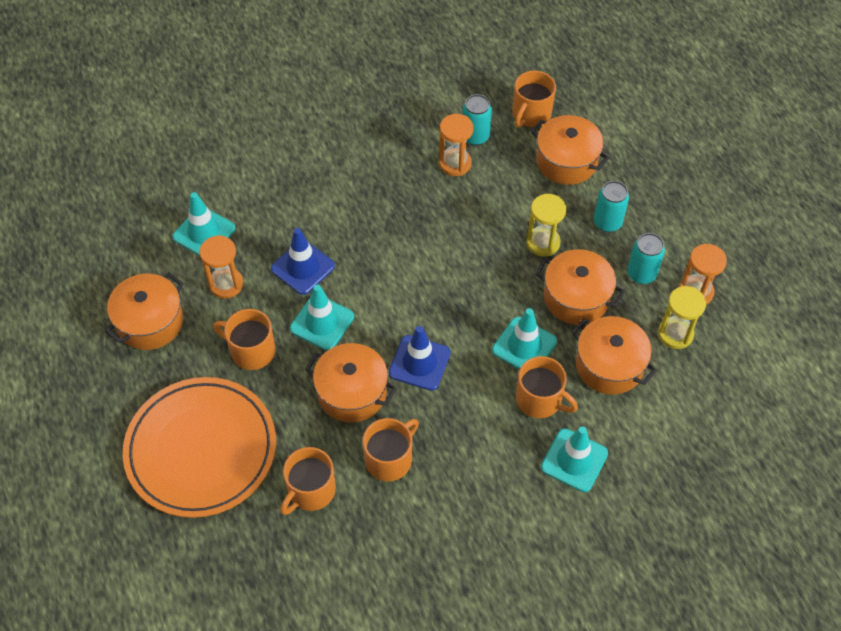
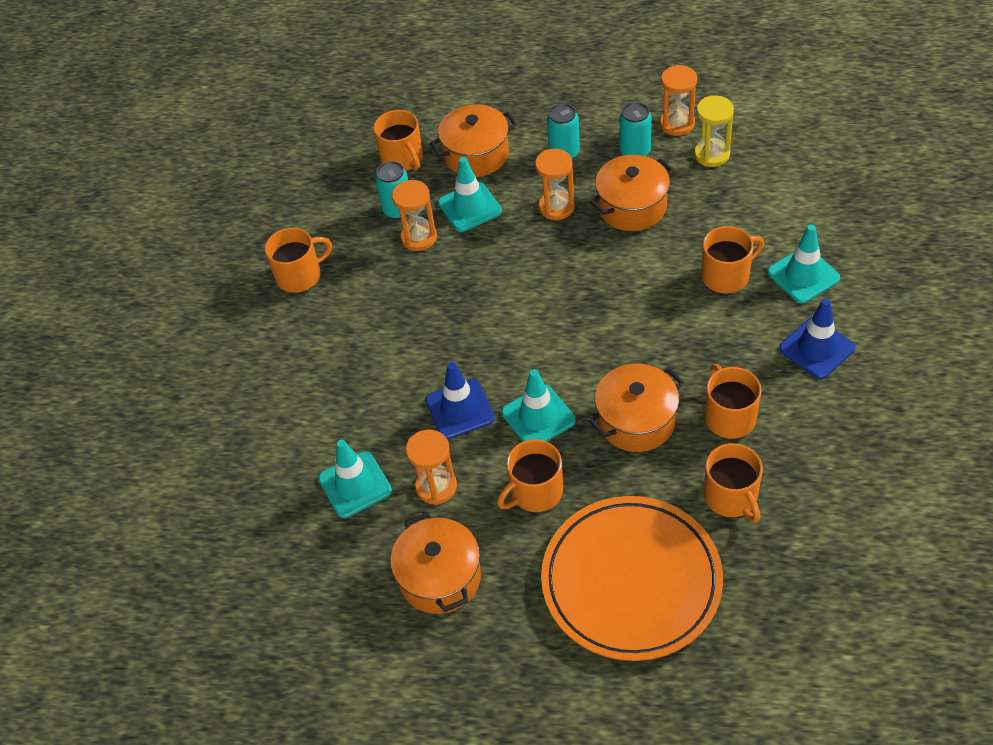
camera: 55 degrees left, 5 degrees down
blue traffic cone [389,326,451,391] -> blue traffic cone moved to [779,298,855,379]
turquoise traffic cone [492,308,557,370] -> turquoise traffic cone moved to [438,157,502,232]
yellow hourglass [527,194,566,257] -> orange hourglass [535,149,575,220]
orange pot [571,316,657,395] -> none
none -> orange mug [265,228,332,293]

